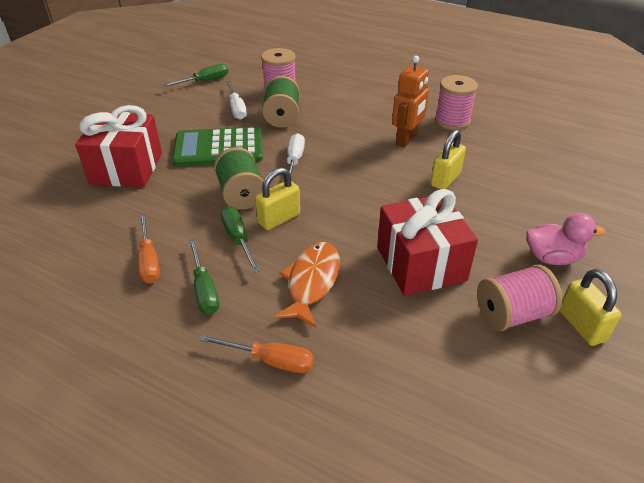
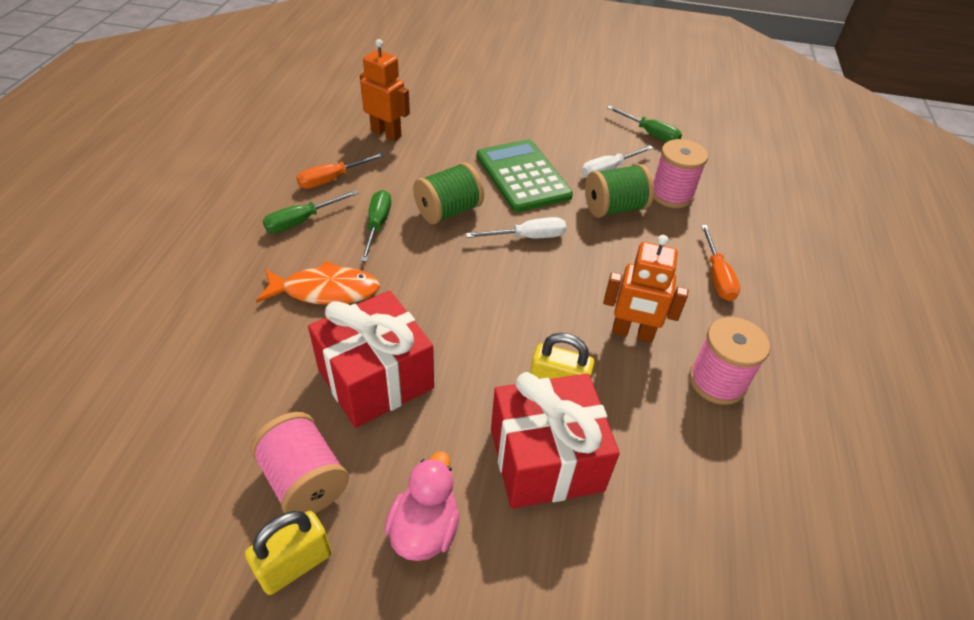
camera: 70 degrees right, 5 degrees up
red gift [75,105,162,187] -> red gift moved to [491,372,620,509]
orange screwdriver [199,335,314,373] -> orange screwdriver moved to [701,225,740,301]
green screwdriver [221,206,260,273] -> green screwdriver turned 45 degrees counterclockwise [360,190,391,262]
yellow padlock [255,167,300,230] -> none
pink duck [526,213,606,265] -> pink duck turned 150 degrees counterclockwise [385,451,459,561]
none -> orange robot [360,39,410,141]

